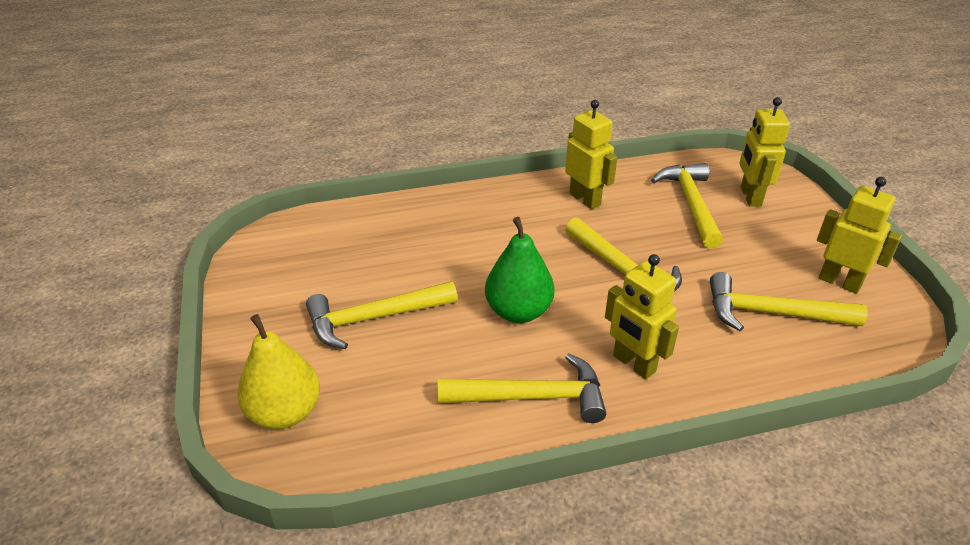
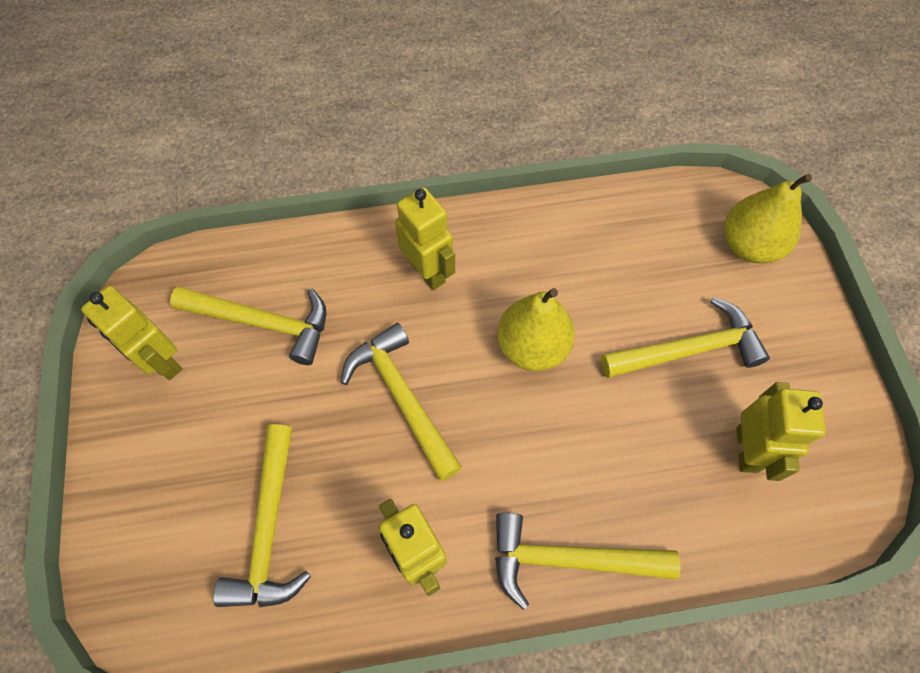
camera: 175 degrees left, 25 degrees up
yellow hammer [437,353,606,423] -> yellow hammer moved to [495,513,681,610]
green pear [485,217,555,323] -> yellow pear [497,288,575,371]
yellow robot [740,97,790,207] -> yellow robot moved to [736,382,826,481]

